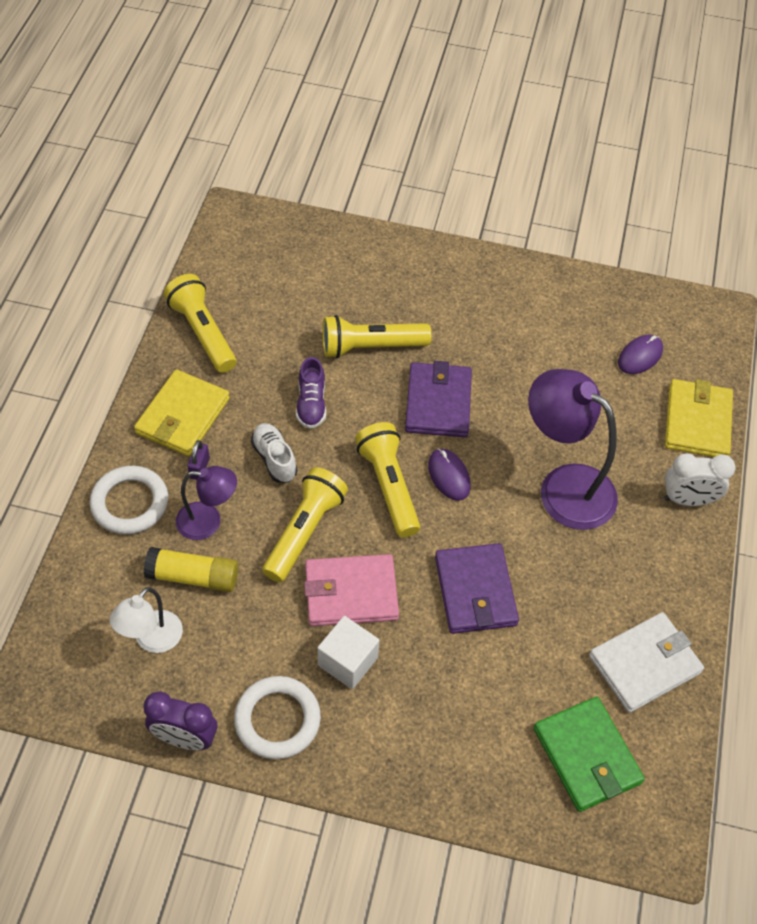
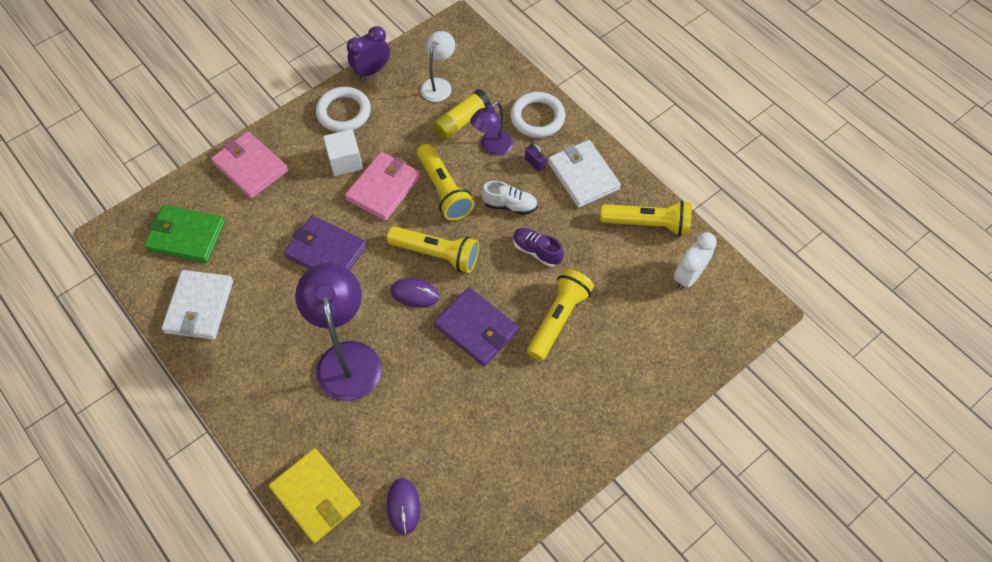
camera: 130 degrees right, 5 degrees up
white lamp [110,587,183,653] -> white lamp turned 45 degrees clockwise [421,31,455,102]
yellow wallet [134,370,230,456] -> white wallet [548,140,621,208]
purple lamp [528,369,618,530] -> purple lamp turned 90 degrees counterclockwise [295,263,381,401]
white clock [664,453,736,506] -> white clock moved to [674,232,717,290]
none -> pink wallet [211,131,288,199]

